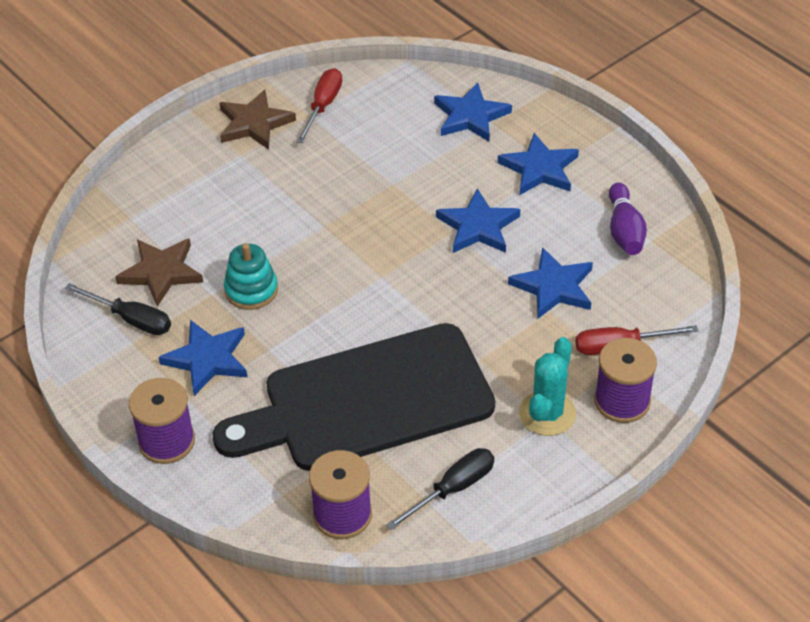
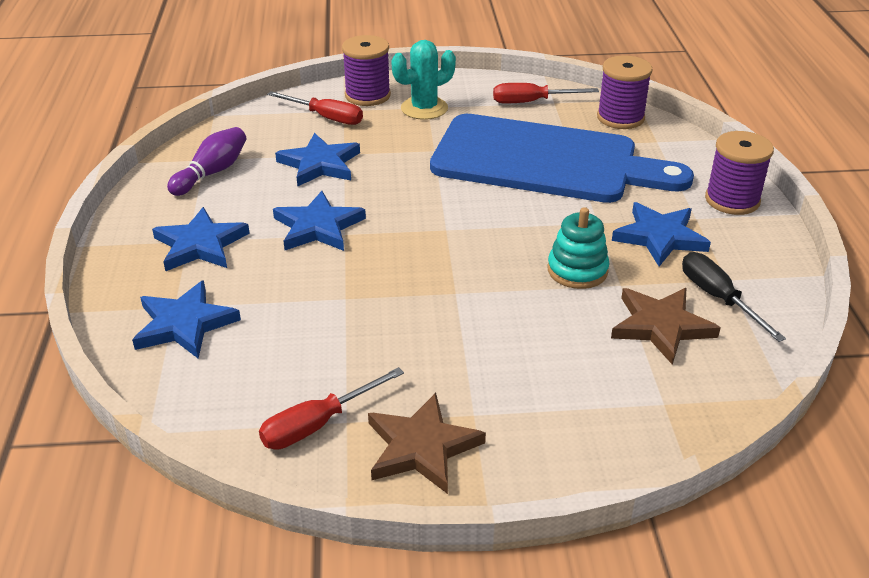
camera: 145 degrees left, 10 degrees down
black cutting board [213,323,495,471] -> blue cutting board [430,114,694,203]
black screwdriver [386,448,494,531] -> red screwdriver [493,83,599,104]

